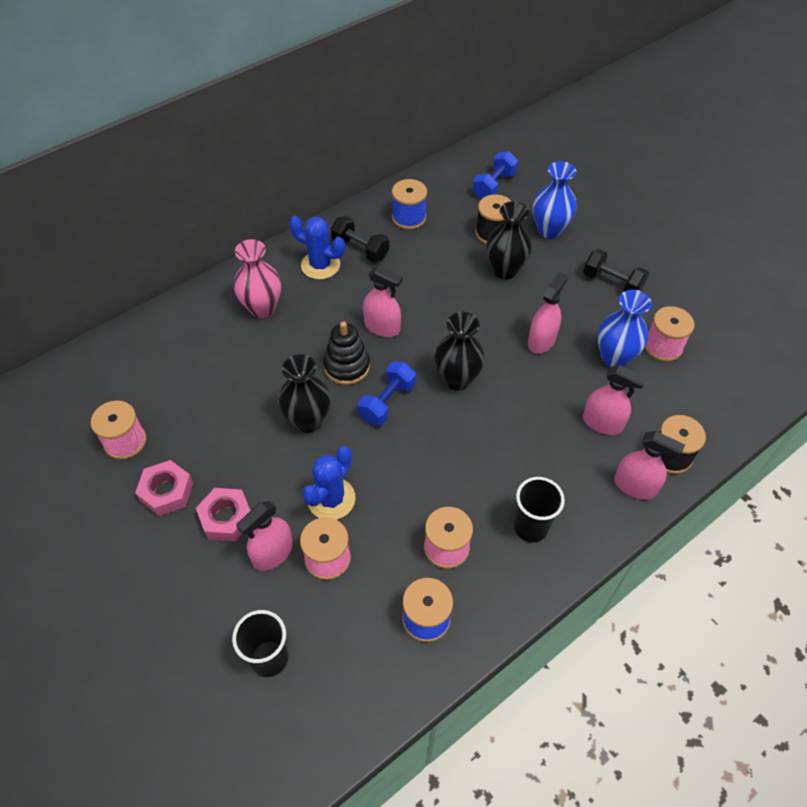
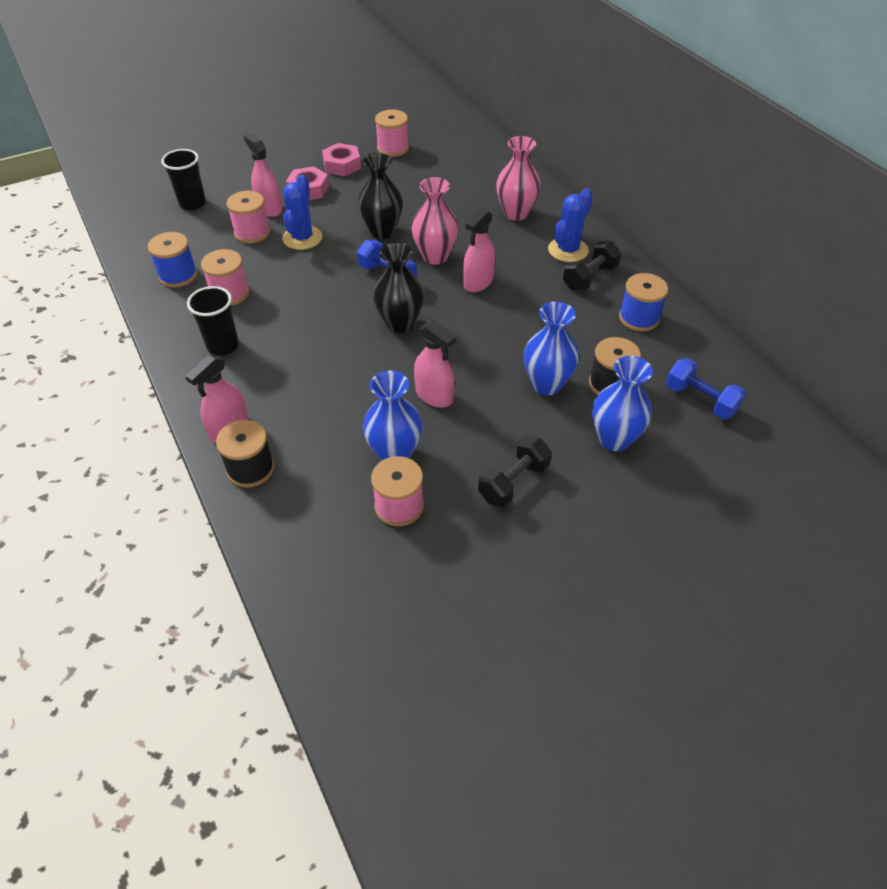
camera: 100 degrees right, 5 degrees down
blue cactus [302,446,356,520] -> blue cactus turned 60 degrees clockwise [282,175,322,250]
black stacking toy [323,321,370,385] -> pink vase [412,177,458,265]
black vase [486,201,532,279] -> blue vase [524,302,579,395]
pink spray bottle [583,365,646,435] -> none

